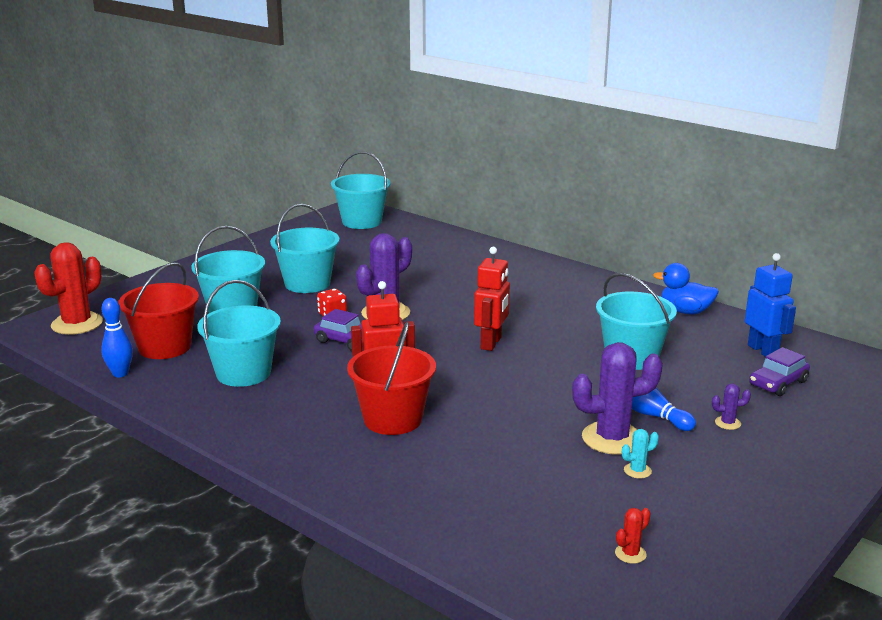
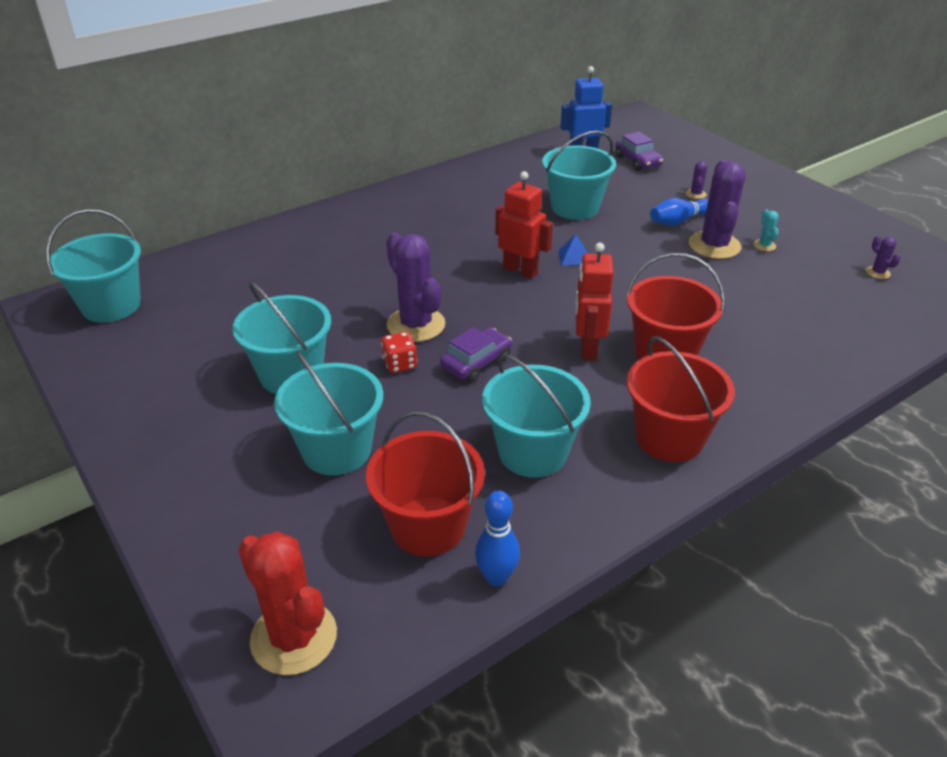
camera: 75 degrees left, 15 degrees up
red cactus [615,508,651,564] -> purple cactus [866,236,900,279]
blue duck [653,263,719,314] -> none
none -> blue pyramid [558,234,587,265]
none -> red bucket [627,337,735,462]

